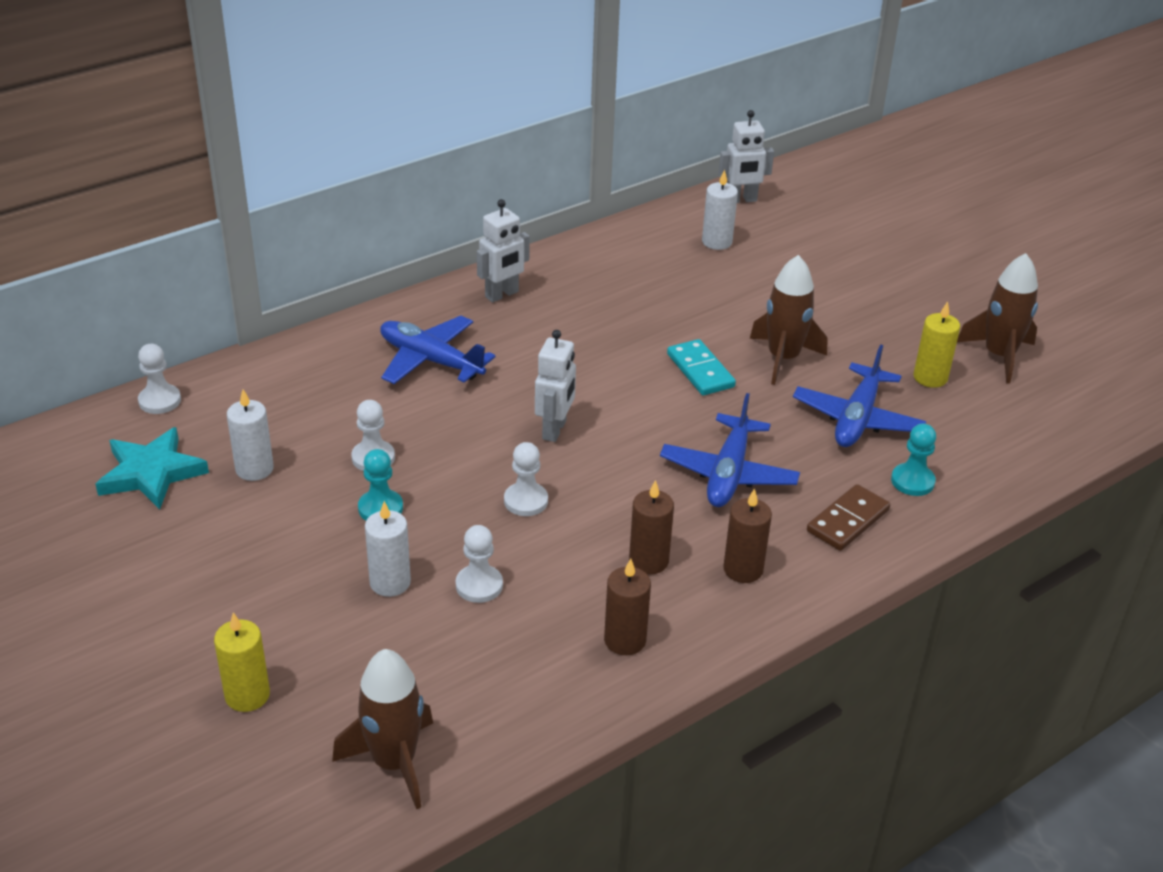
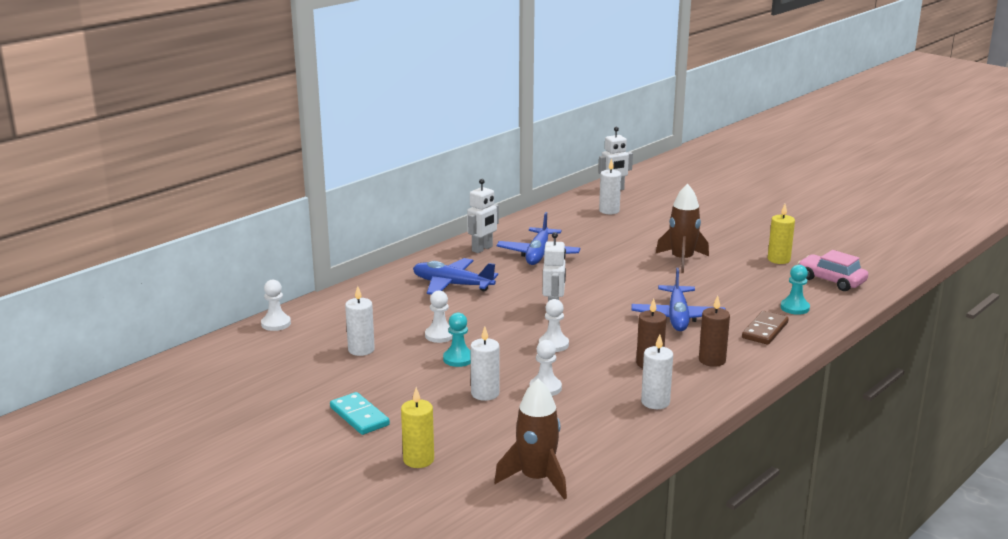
camera: 10 degrees left, 15 degrees down
turquoise star [95,427,209,509] -> none
brown candle [604,559,651,655] -> white candle [641,334,673,409]
turquoise domino [667,339,736,395] -> turquoise domino moved to [330,392,390,435]
blue plane [793,344,926,447] -> blue plane moved to [496,212,580,265]
brown rocket [957,253,1038,383] -> none
none -> pink car [798,250,868,291]

